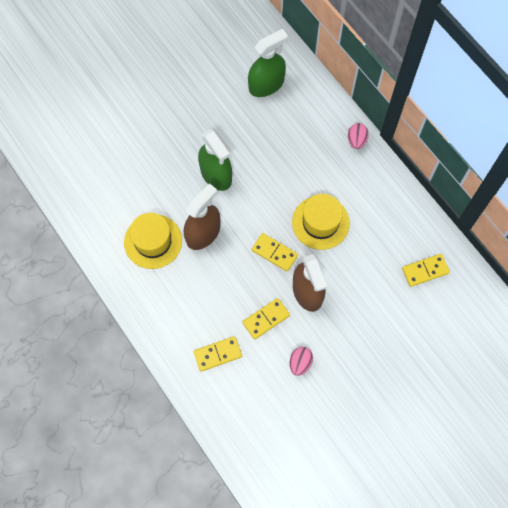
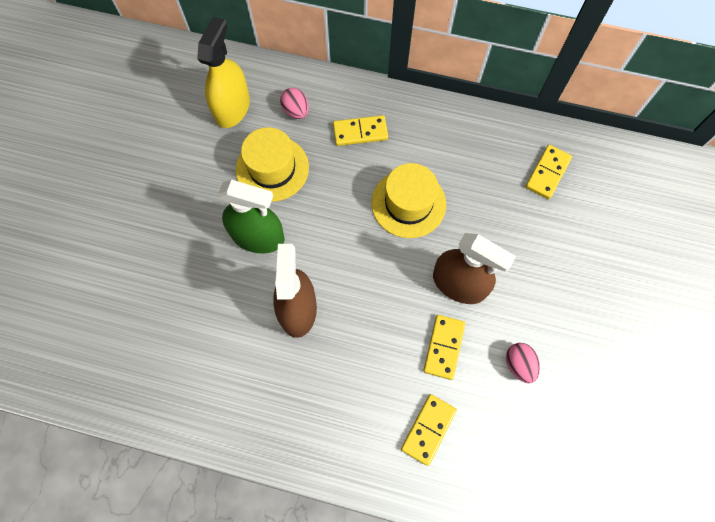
camera: 40 degrees left, 0 degrees up
yellow hat [124,213,182,269] -> yellow hat moved to [236,127,309,202]
green spray bottle [248,29,288,97] -> yellow spray bottle [197,17,250,128]
yellow domino [252,233,298,272] -> yellow domino moved to [333,115,388,146]
pink egg [348,123,369,149] -> pink egg moved to [280,88,309,119]

